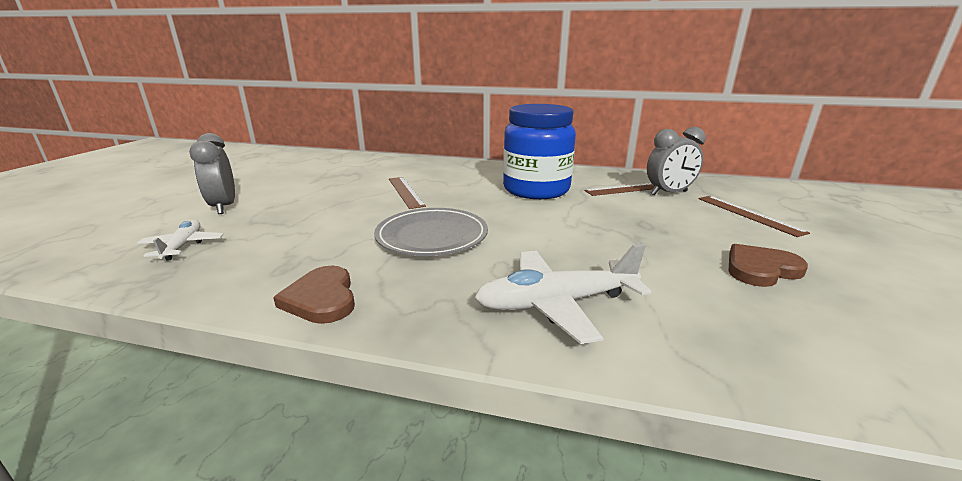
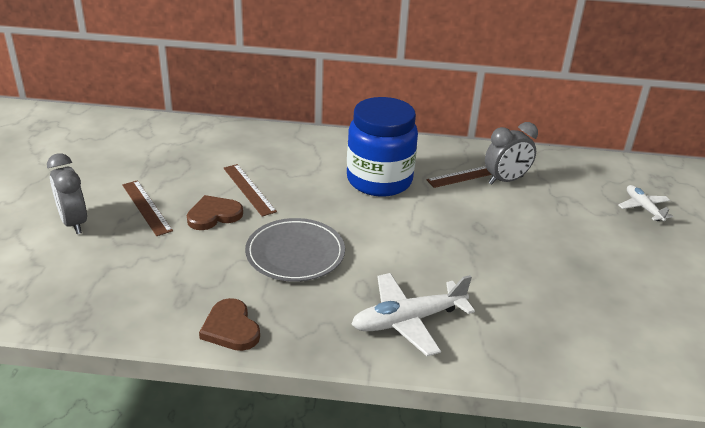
camera: 10 degrees left, 10 degrees up
white plane [137,220,224,260] -> white plane moved to [618,185,673,221]
brown ruler [698,196,810,237] -> brown ruler moved to [122,180,173,236]
brown heart [728,244,808,287] -> brown heart moved to [187,195,243,230]

